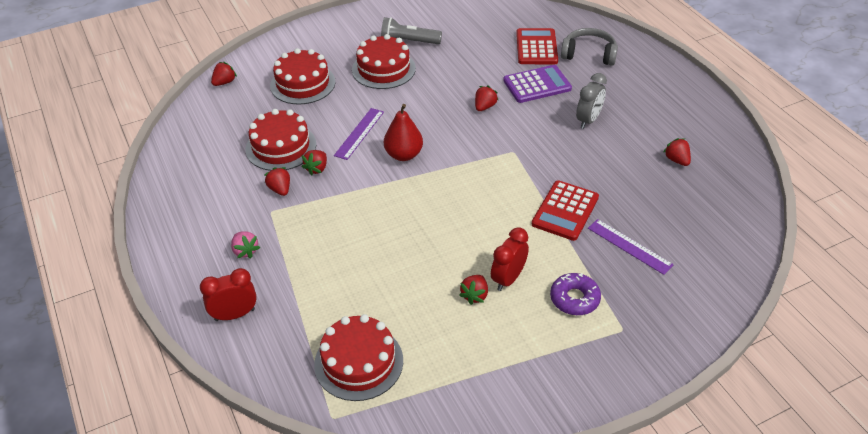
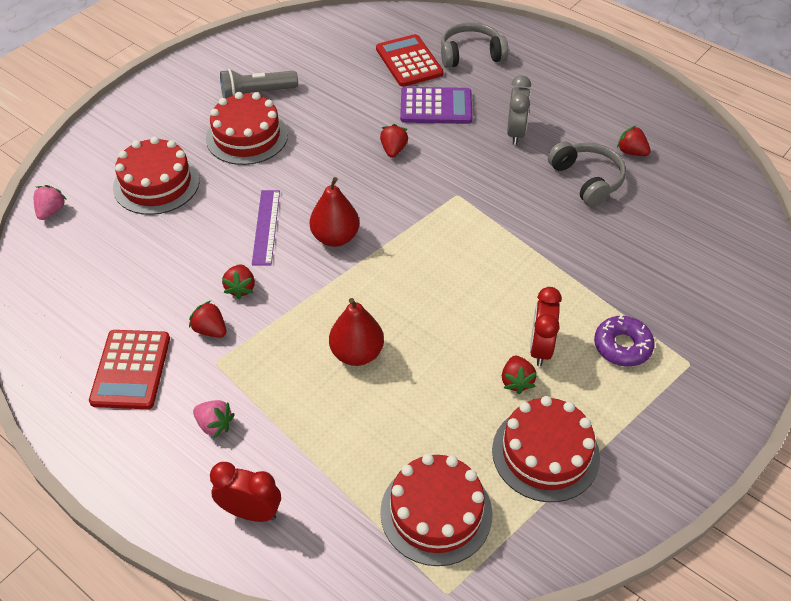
camera: 25 degrees left, 5 degrees up
red clock [200,268,257,321] -> red clock turned 60 degrees clockwise [210,462,281,522]
red strawberry [211,62,237,86] -> pink strawberry [34,185,67,220]
red cake [246,109,316,171] -> red cake moved to [492,396,600,502]
purple calculator [503,65,572,103] -> purple calculator turned 45 degrees clockwise [400,87,472,124]
red calculator [532,180,599,241] -> red calculator moved to [89,330,170,409]
purple ruler [588,219,674,275] -> none
none -> red pear [329,298,384,366]
none -> grey headphones [548,142,626,207]

